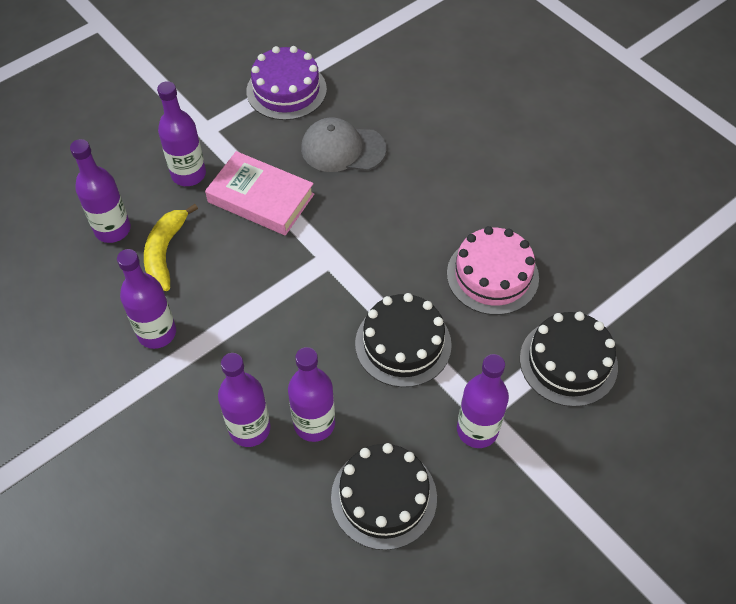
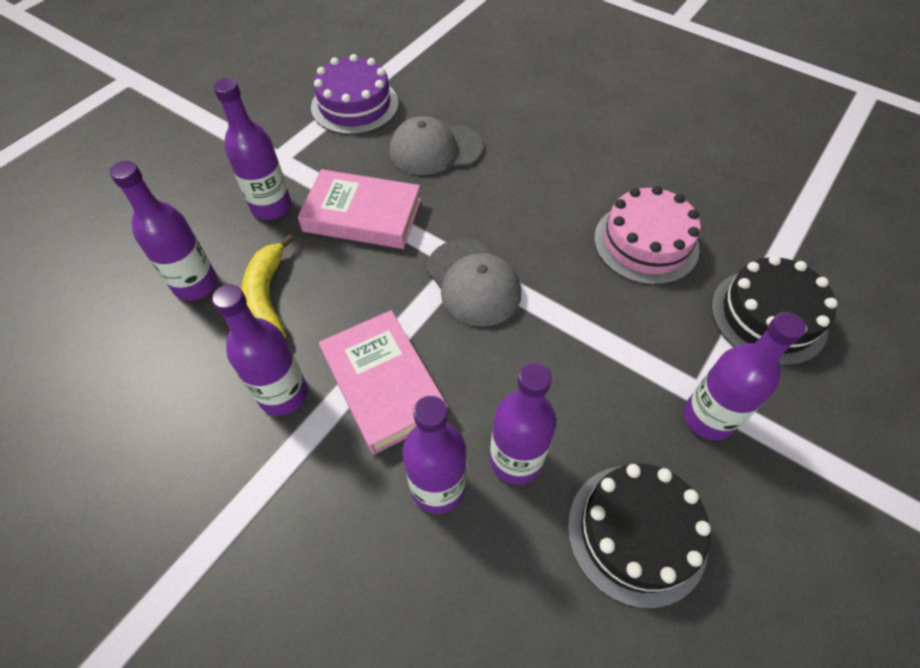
camera: 15 degrees left, 0 degrees up
black cake [355,293,452,387] -> none
none -> pink book [319,310,448,455]
none -> grey cap [427,239,521,327]

